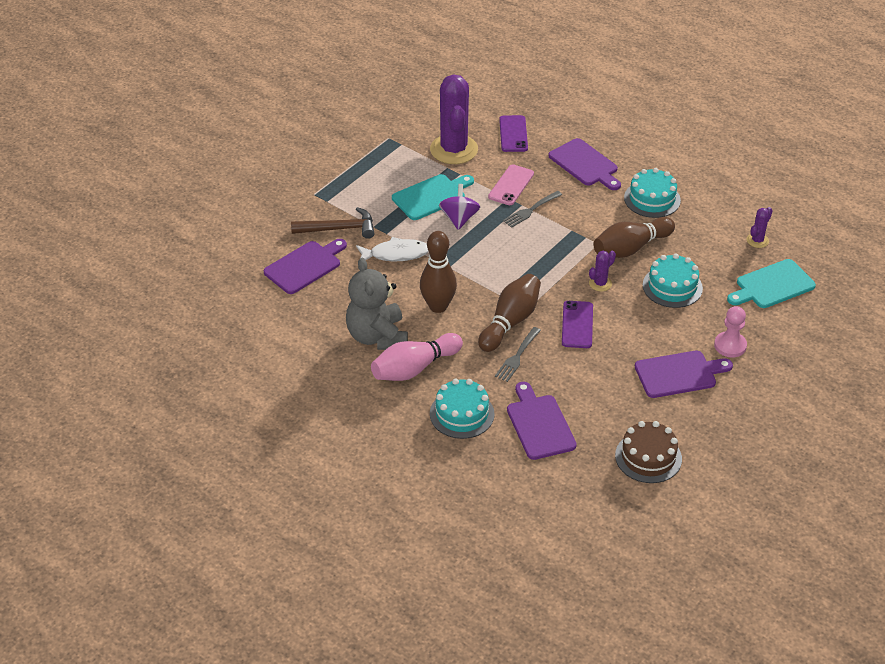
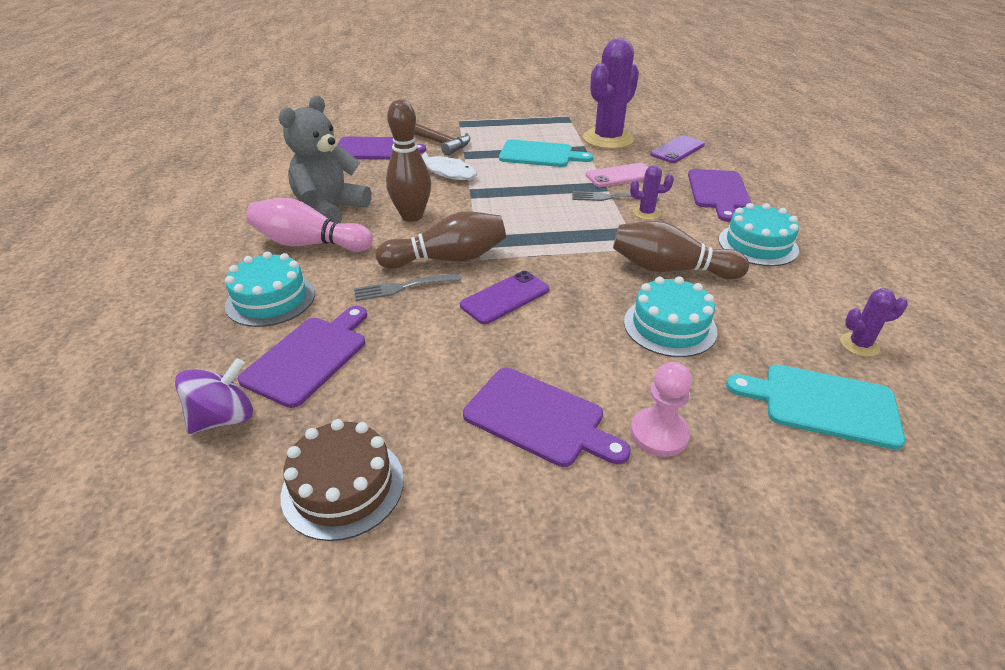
camera: 45 degrees right, 5 degrees down
purple spinning top [439,184,480,230] -> purple spinning top moved to [175,358,253,434]
purple cactus [589,251,616,292] -> purple cactus moved to [630,165,674,220]

